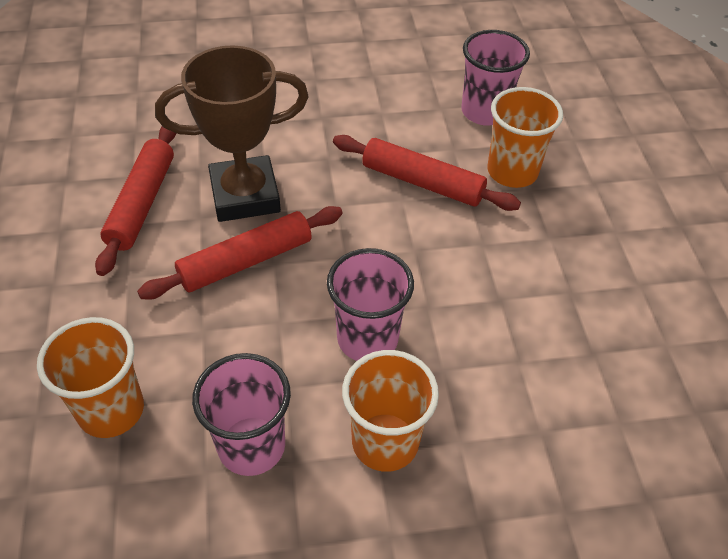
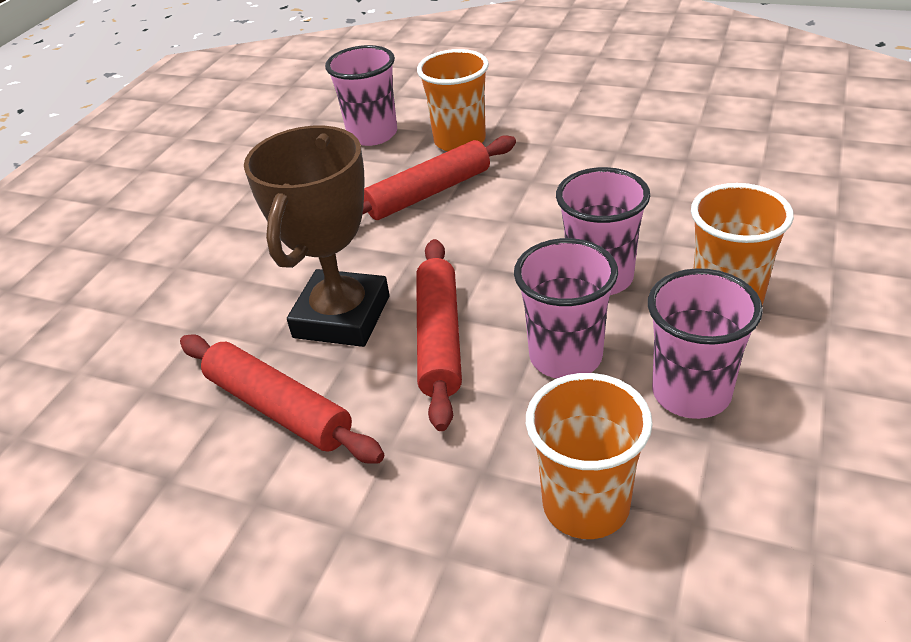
camera: 55 degrees left, 10 degrees down
none -> pink cup [514,238,618,378]

